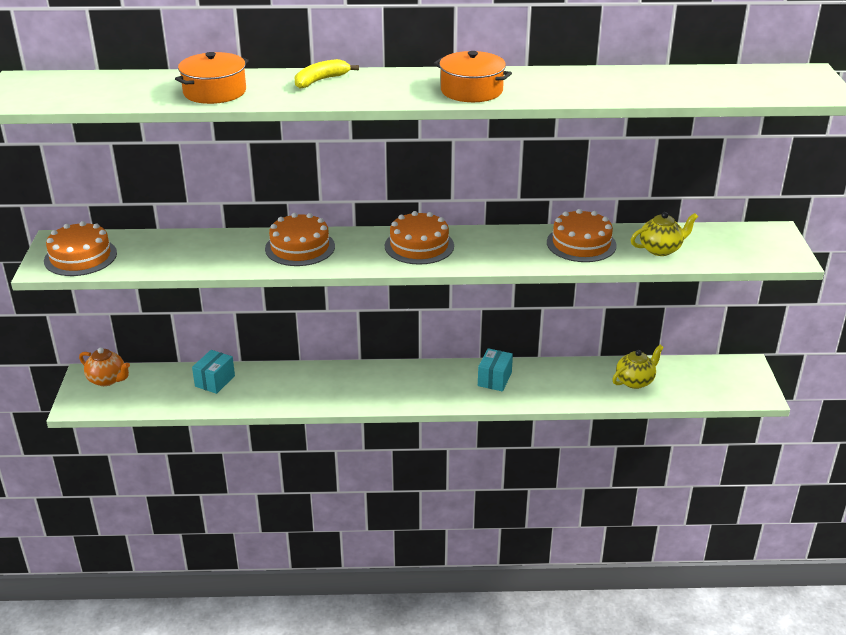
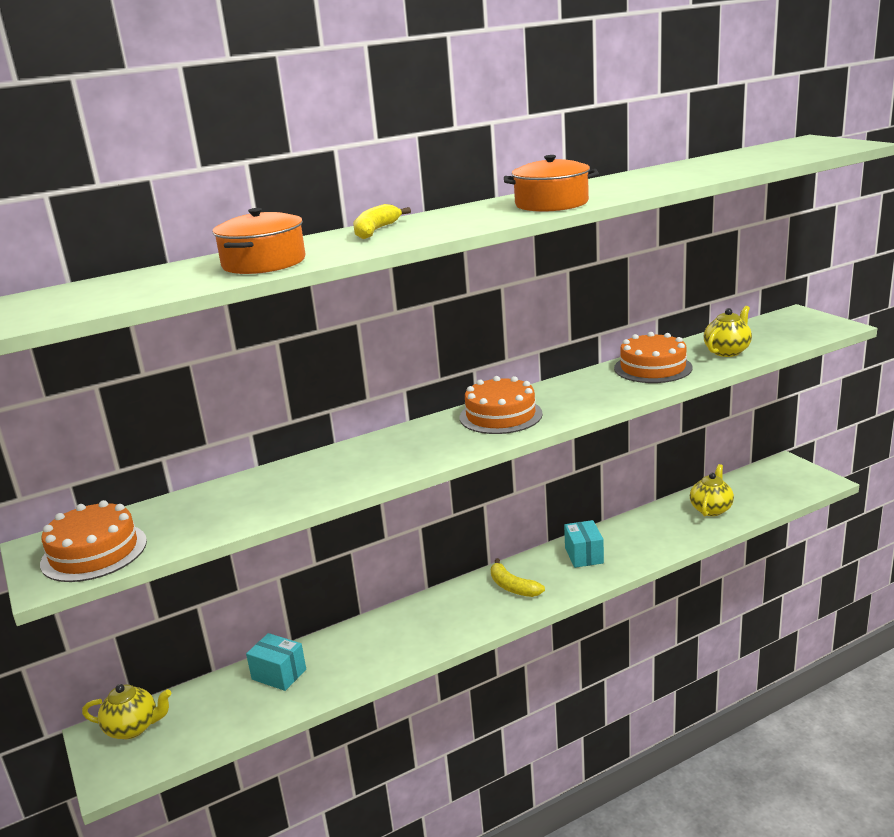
camera: 25 degrees left, 10 degrees down
orange teapot [79,347,130,386] -> yellow teapot [82,684,172,739]
turquoise box [192,350,235,394] -> turquoise box turned 60 degrees counterclockwise [246,633,306,691]
orange cake [265,213,335,266] -> none
none -> yellow banana [491,558,545,597]

